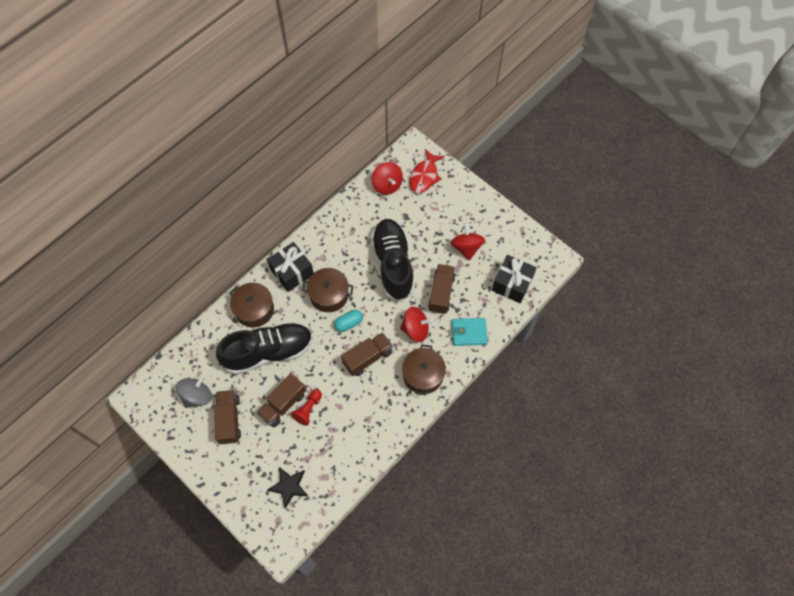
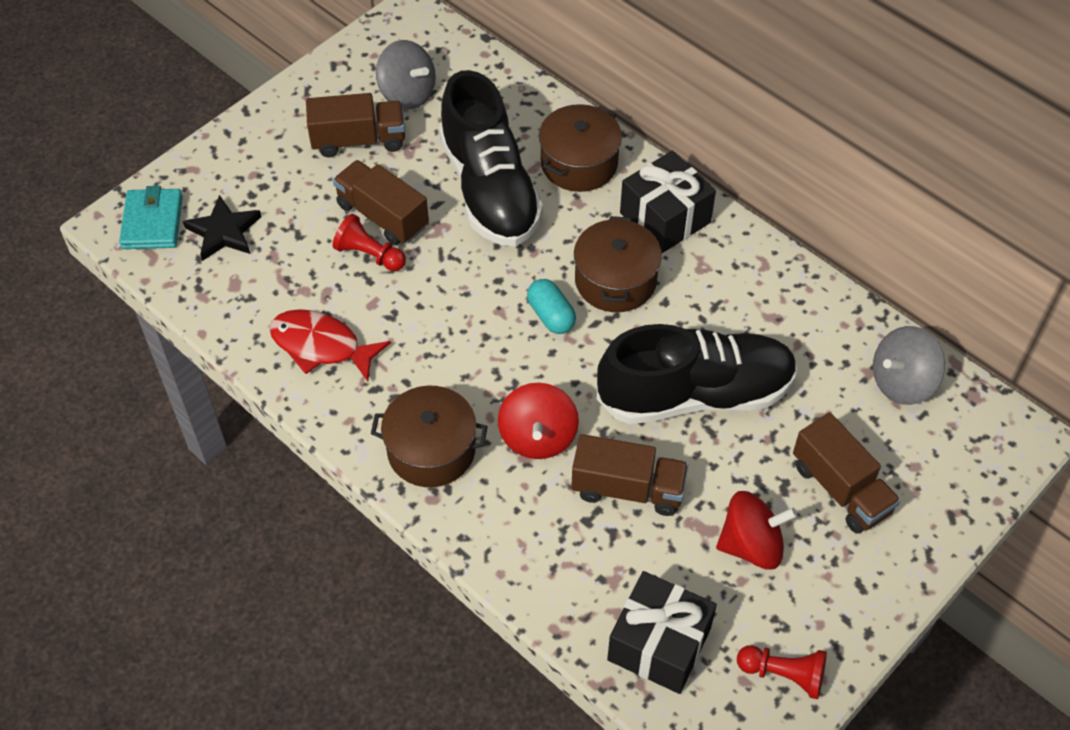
camera: 90 degrees right, 10 degrees down
brown truck [341,332,393,376] -> brown truck moved to [793,412,901,534]
red spinning top [372,162,403,195] -> grey spinning top [873,326,945,405]
red fish [409,149,445,193] -> red fish moved to [269,309,391,382]
turquoise wallet [451,318,488,346] -> turquoise wallet moved to [119,186,183,249]
none -> red pawn [737,645,827,699]

